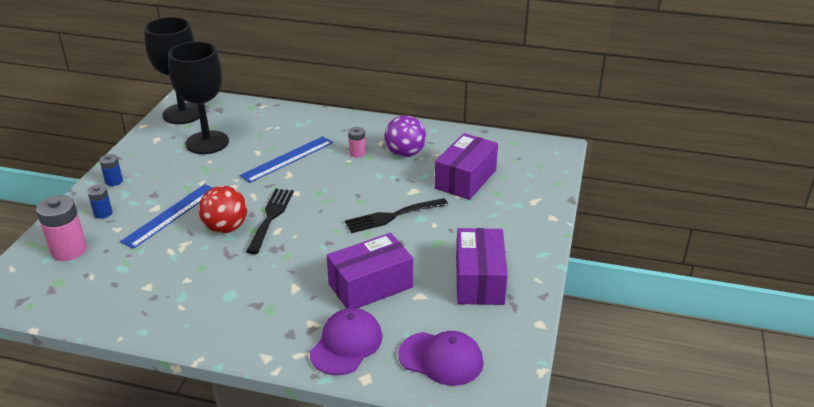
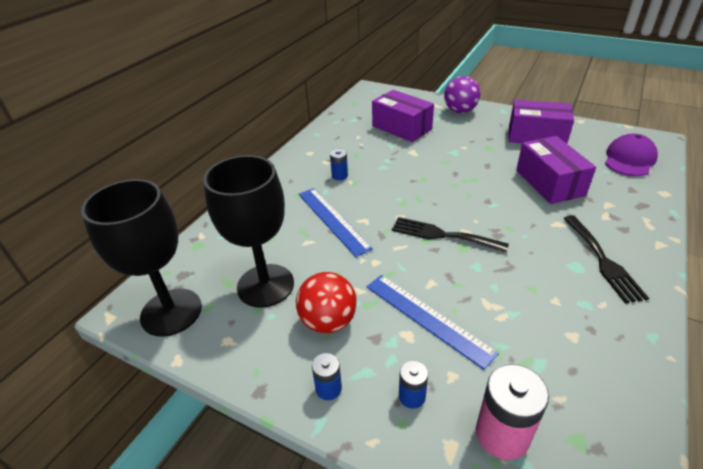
camera: 75 degrees left, 5 degrees up
red ball [199,186,247,233] -> red ball moved to [296,272,357,333]
purple cap [310,308,383,375] -> none
black fork [345,198,448,233] -> black fork moved to [564,215,649,304]
pink battery [348,127,366,158] -> blue battery [330,149,348,180]
purple ball [384,115,426,157] -> purple ball moved to [444,76,481,113]

